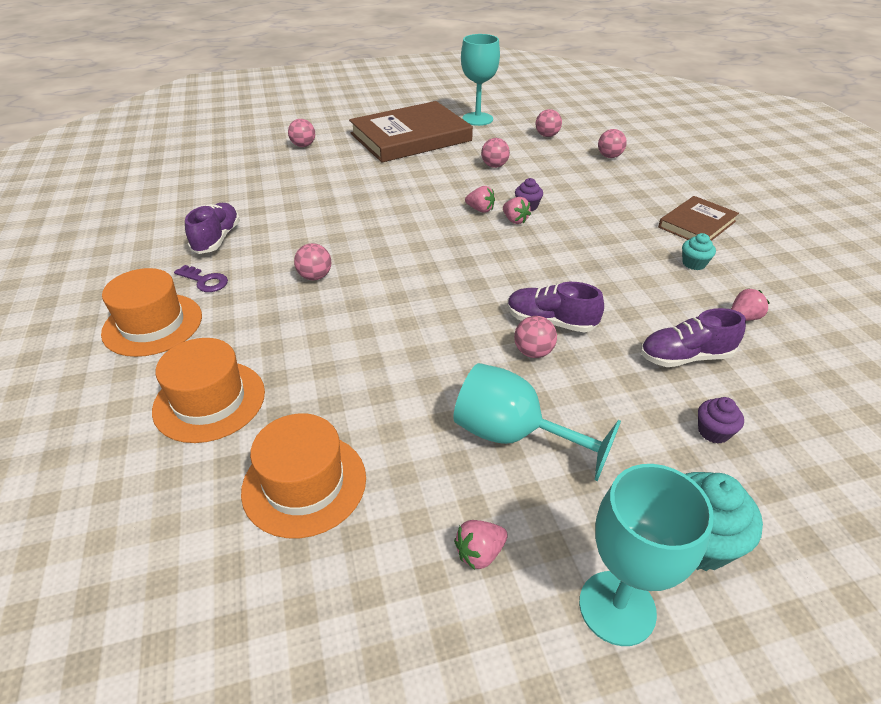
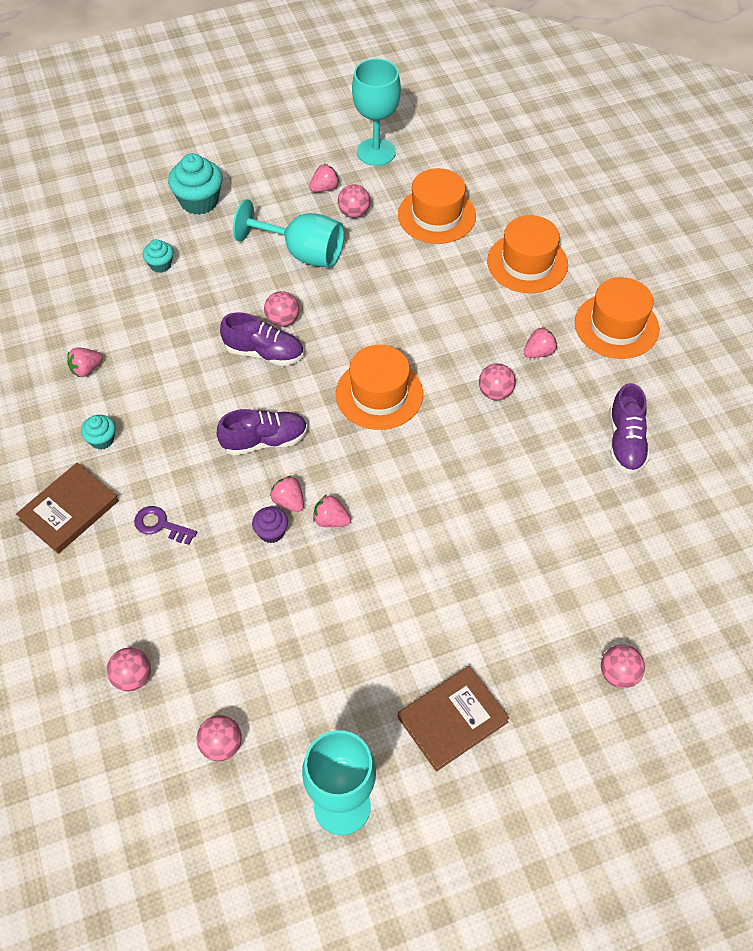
camera: 175 degrees right, 15 degrees up
purple key [174,265,228,292] -> purple key moved to [134,506,197,545]
brown book [349,101,473,163] -> brown book [398,666,509,772], size x0.53
pink ball [481,138,510,168] -> pink ball moved to [338,184,370,218]
turquoise goblet [579,464,714,646] -> turquoise goblet moved to [352,58,401,166]
purple shoe [641,308,746,367] -> purple shoe moved to [217,409,308,455]
purple cupcake [698,397,744,444] -> turquoise cupcake [143,239,173,273]
none -> orange hat [336,345,423,430]
none -> pink strawberry [524,327,557,358]

